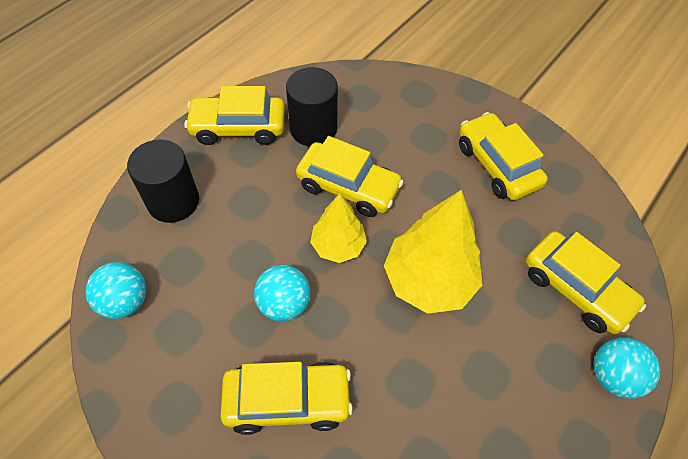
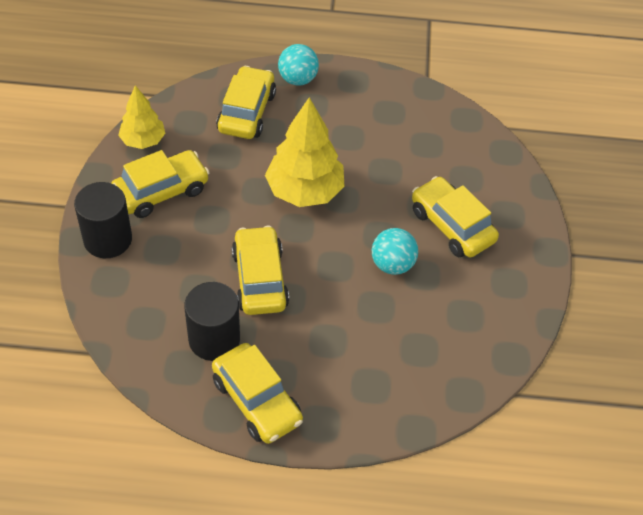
camera: 125 degrees left, 5 degrees down
turquoise ball [86,262,146,319] -> none
black cylinder [127,139,199,223] -> black cylinder moved to [74,182,132,258]
yellow tree [310,194,367,263] -> yellow tree moved to [118,85,165,149]
yellow car [459,112,548,200] -> yellow car turned 150 degrees counterclockwise [111,150,210,218]

